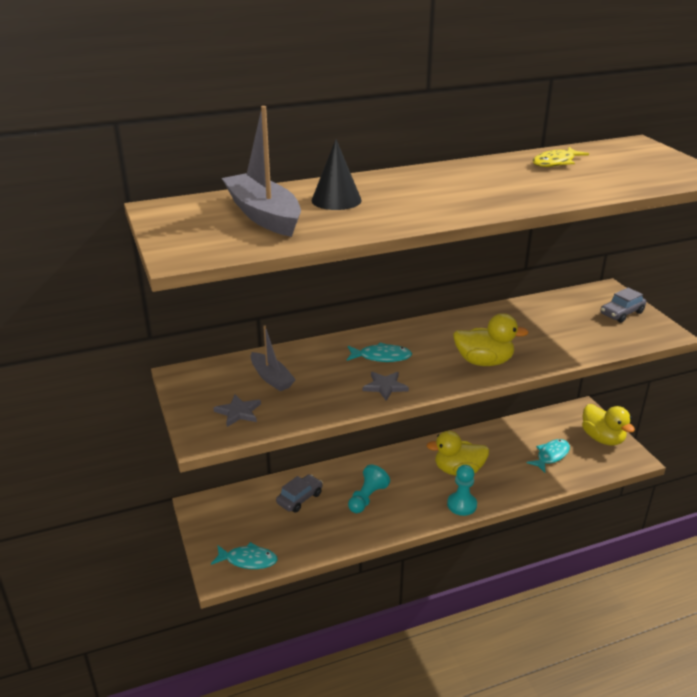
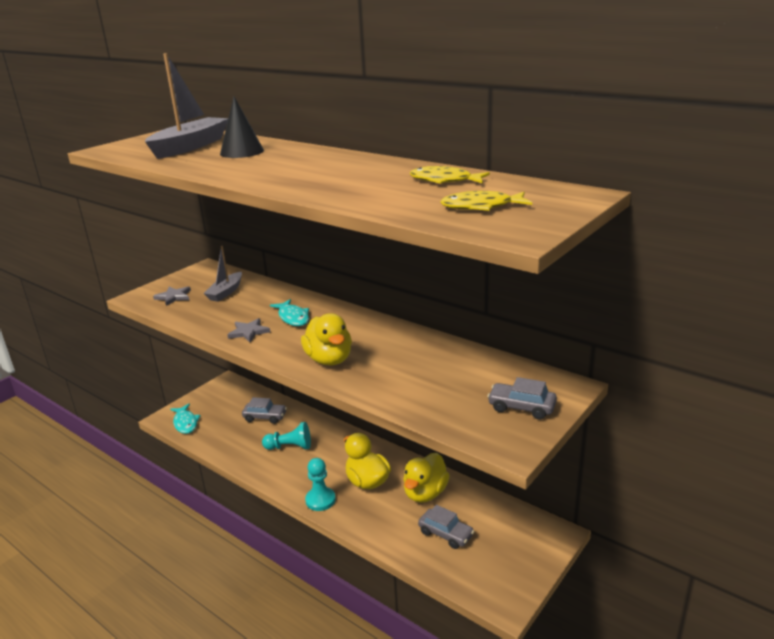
camera: 60 degrees right, 5 degrees down
turquoise fish [527,439,570,473] -> grey car [418,505,475,549]
yellow duck [582,404,635,446] -> yellow duck moved to [403,453,450,503]
none -> yellow fish [440,191,532,211]

